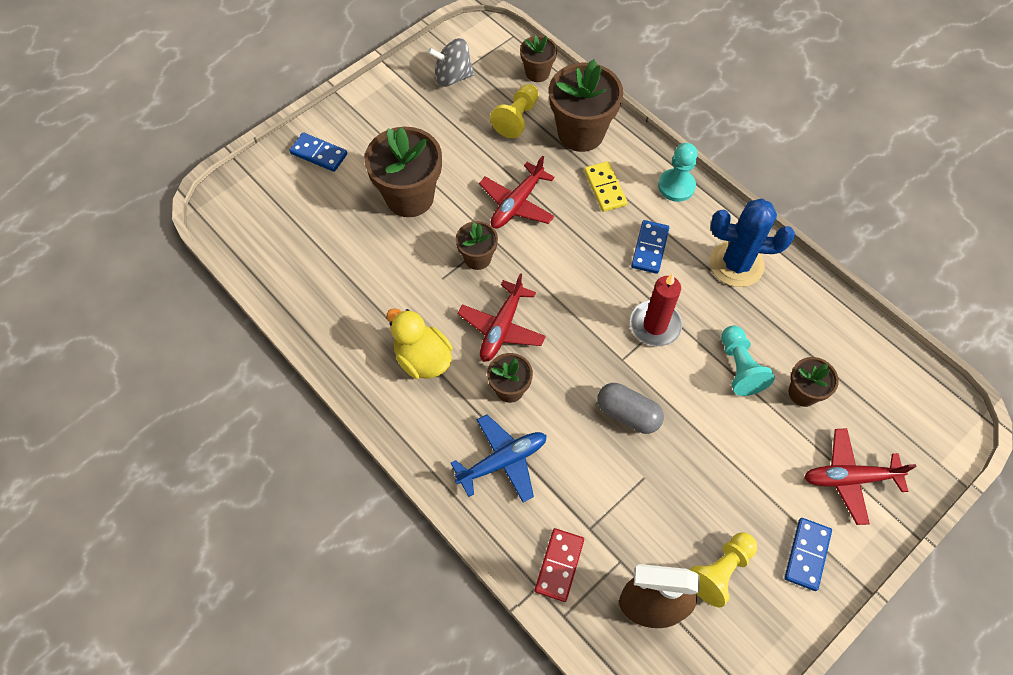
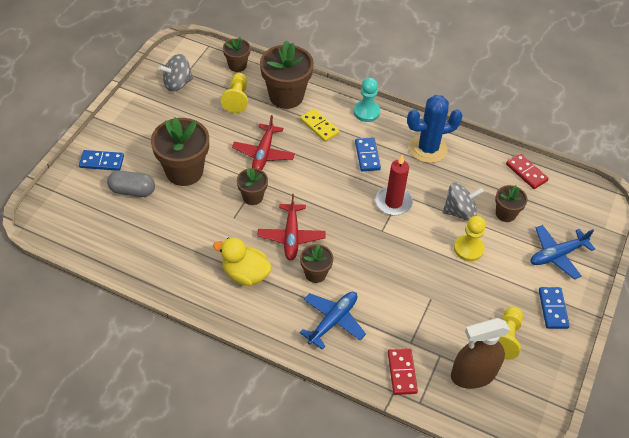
camera: 25 degrees left, 10 degrees down
grey capsule [597,383,664,434] -> grey capsule moved to [107,171,155,197]
turquoise pawn [721,326,775,396] -> grey spinning top [443,182,484,219]
red plane [804,428,916,525] -> blue plane [531,225,595,280]
none -> yellow pawn [454,216,486,262]
none -> red domino [506,153,549,189]

